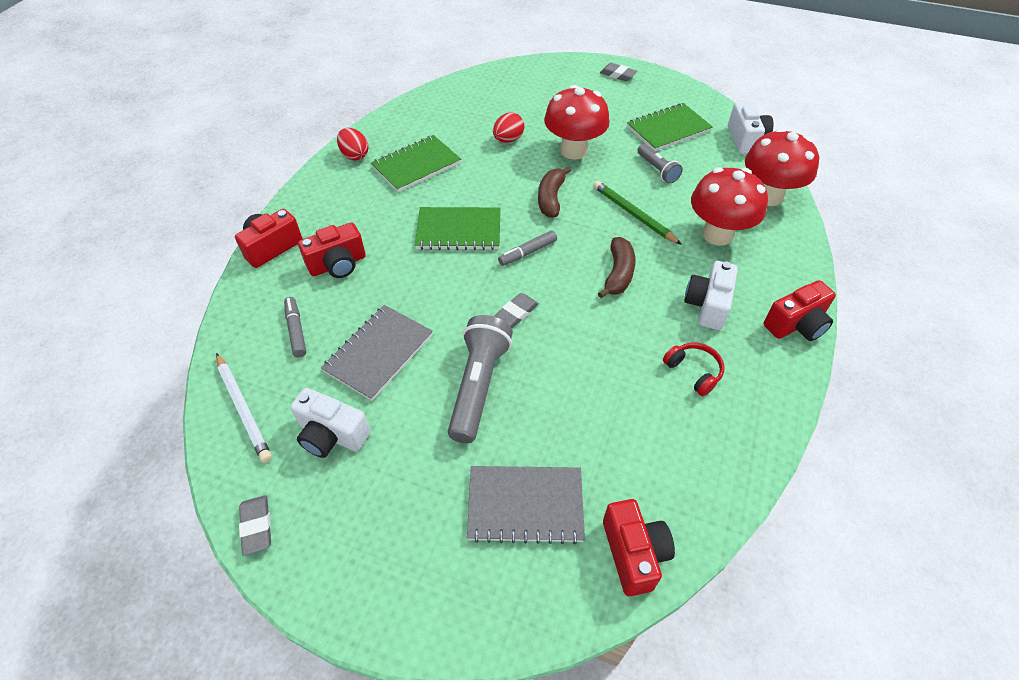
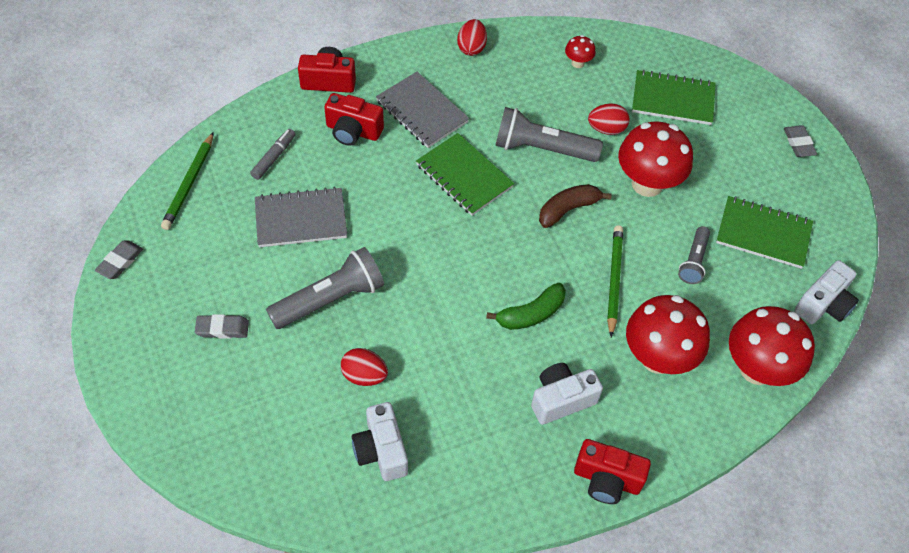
camera: 45 degrees right, 5 degrees up
white pencil [216,353,272,463] -> green pencil [161,132,214,230]
white camera [290,388,370,458] -> white camera moved to [352,402,408,481]
green notebook [371,135,461,192] -> green notebook moved to [632,70,716,125]
grey notebook [467,466,585,544] -> grey notebook moved to [376,72,469,148]
grey eraser [494,293,539,328] -> grey eraser moved to [195,314,249,339]
grey marker [498,230,557,266] -> none
brown banana [598,237,635,298] -> green banana [486,283,566,330]
red camera [603,499,675,596] -> none
red headphones [663,343,725,396] -> none
none -> red egg [341,348,388,386]
none -> grey flashlight [495,107,603,162]
none -> red mushroom [565,35,595,68]

